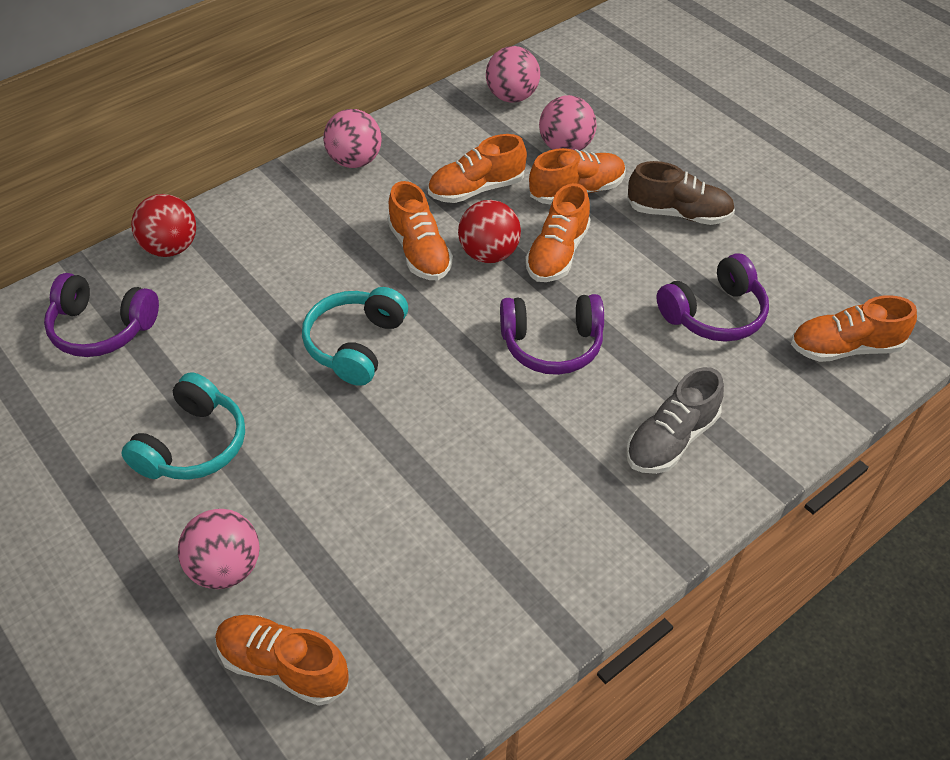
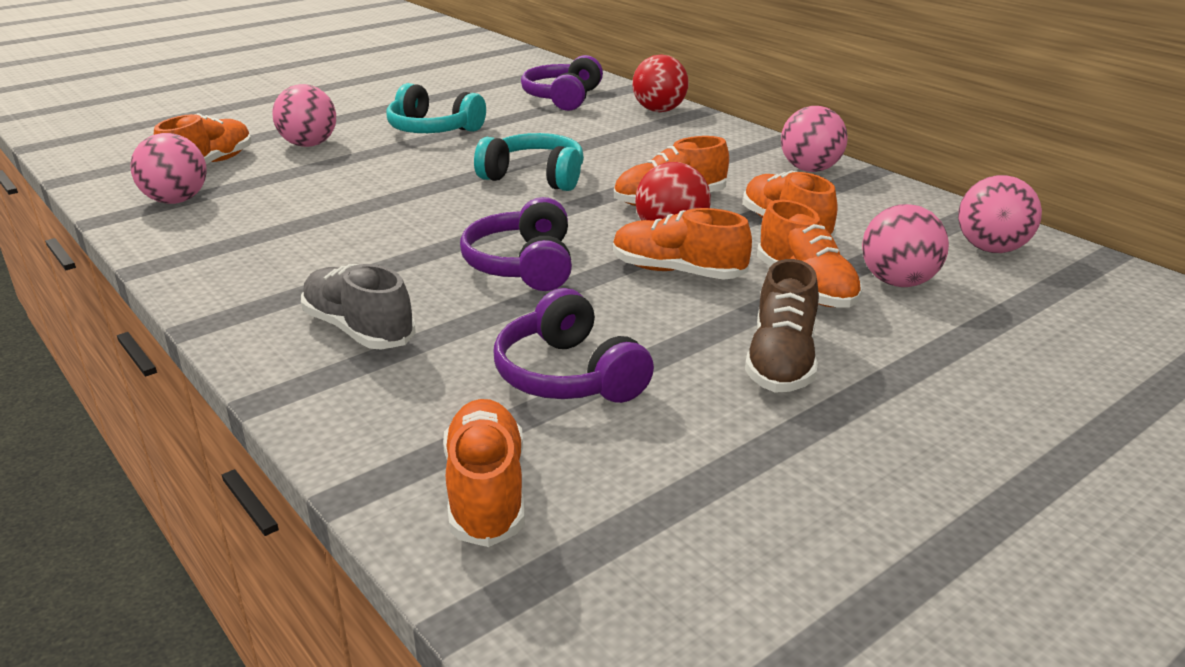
camera: 90 degrees right, 20 degrees down
none -> pink ball [130,133,207,204]

